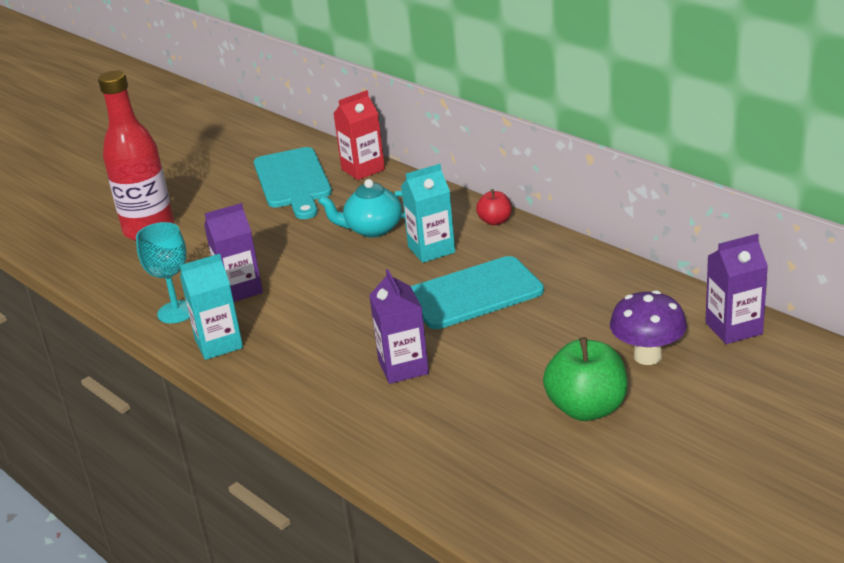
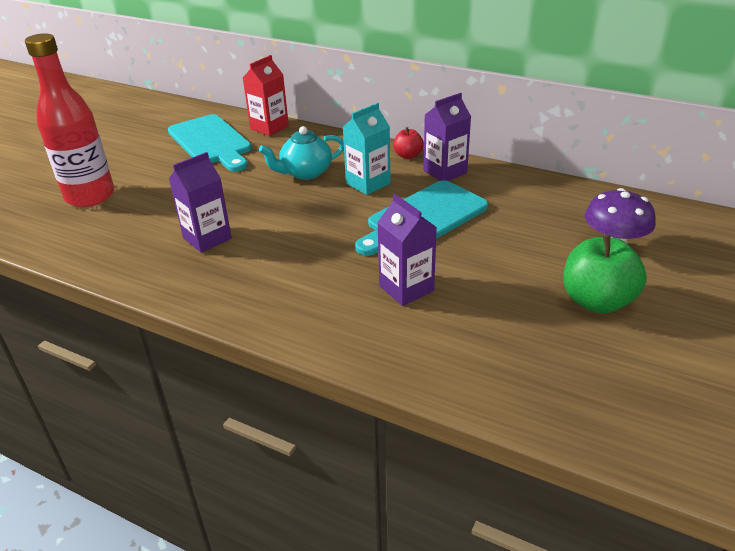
camera: 20 degrees left, 5 degrees up
turquoise goblet [136,222,190,323] -> none
turquoise carton [180,254,243,360] -> none
purple carton [705,234,768,344] -> purple carton moved to [424,93,471,181]

